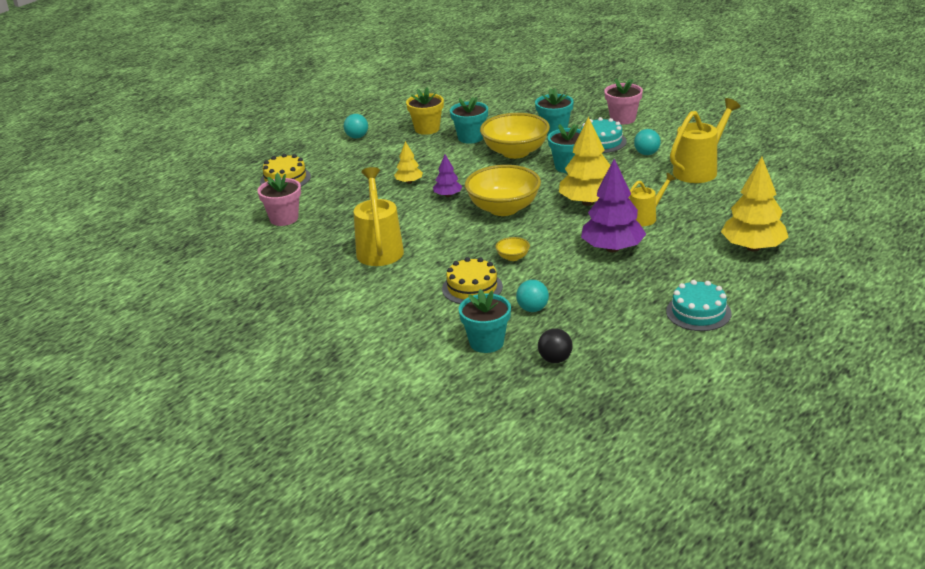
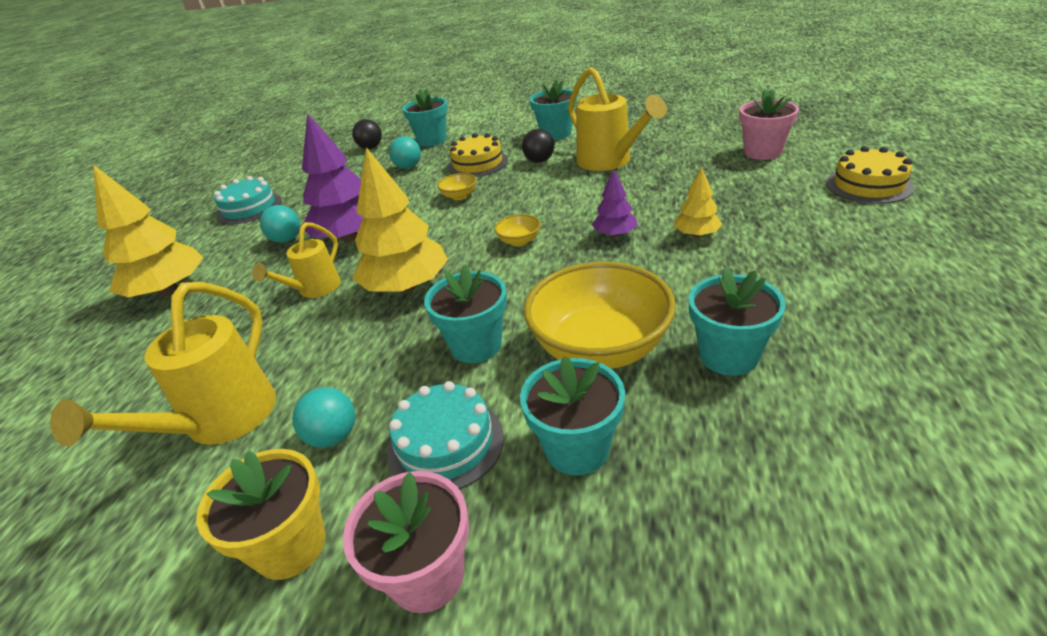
camera: 155 degrees right, 5 degrees up
turquoise ball [344,114,368,139] -> turquoise ball moved to [260,205,300,243]
yellow flower pot [406,87,444,135] -> yellow flower pot moved to [196,449,326,580]
yellow bowl [465,165,541,216] -> yellow bowl [494,214,541,246], size x0.42
none -> black ball [522,129,554,163]
none -> turquoise flower pot [530,79,577,140]

